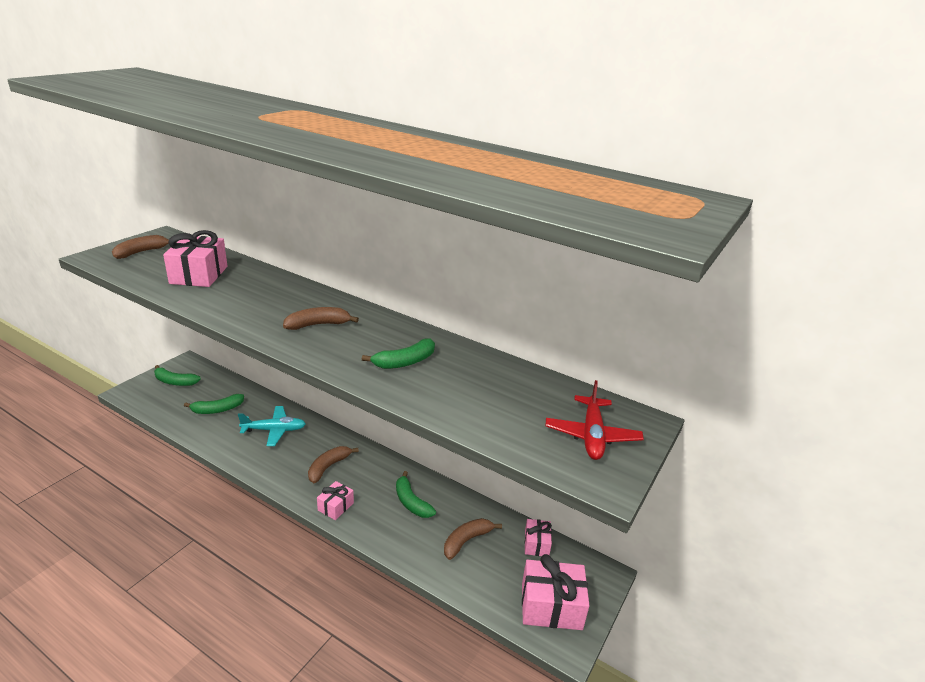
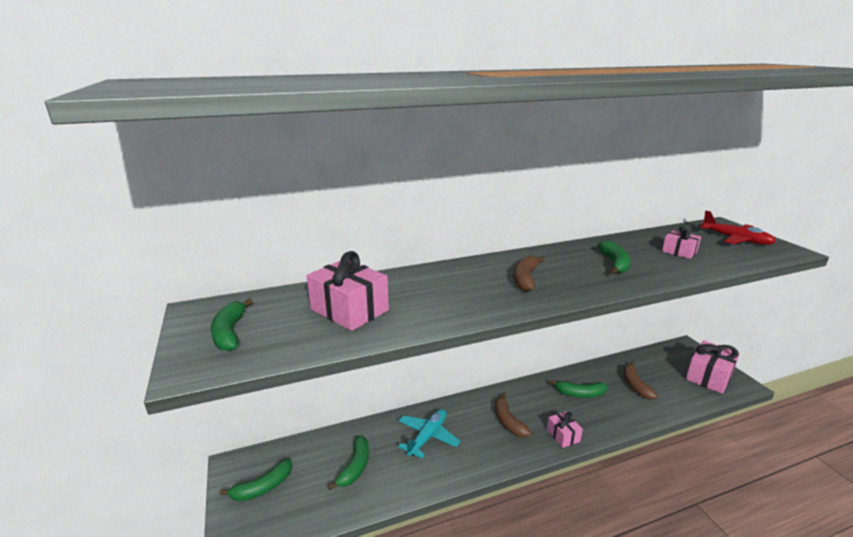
camera: 50 degrees left, 5 degrees down
brown banana [112,235,169,259] -> green banana [211,298,253,351]
pink gift [525,519,552,556] -> pink gift moved to [662,226,701,259]

